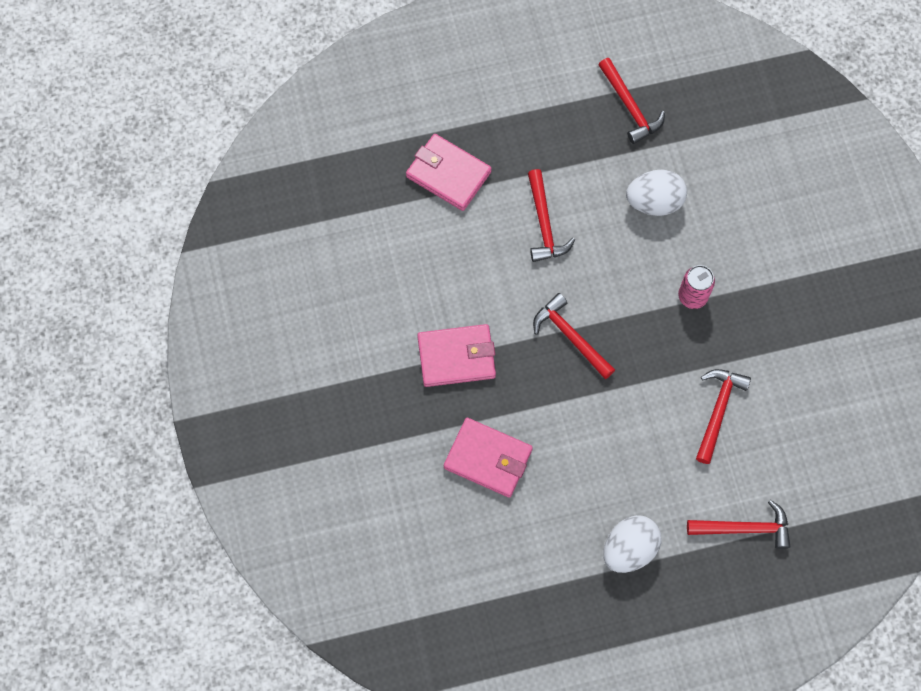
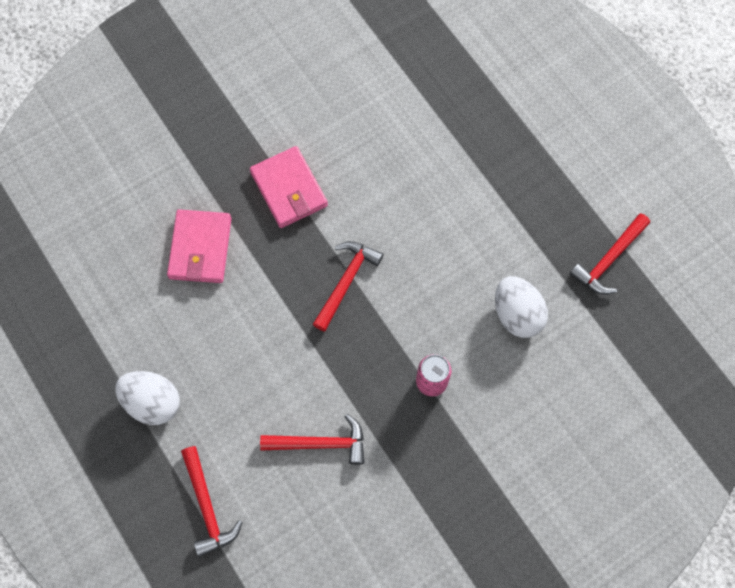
camera: 70 degrees right, 0 degrees up
pink wallet [406,134,492,211] -> none
red hammer [528,169,575,262] -> none

